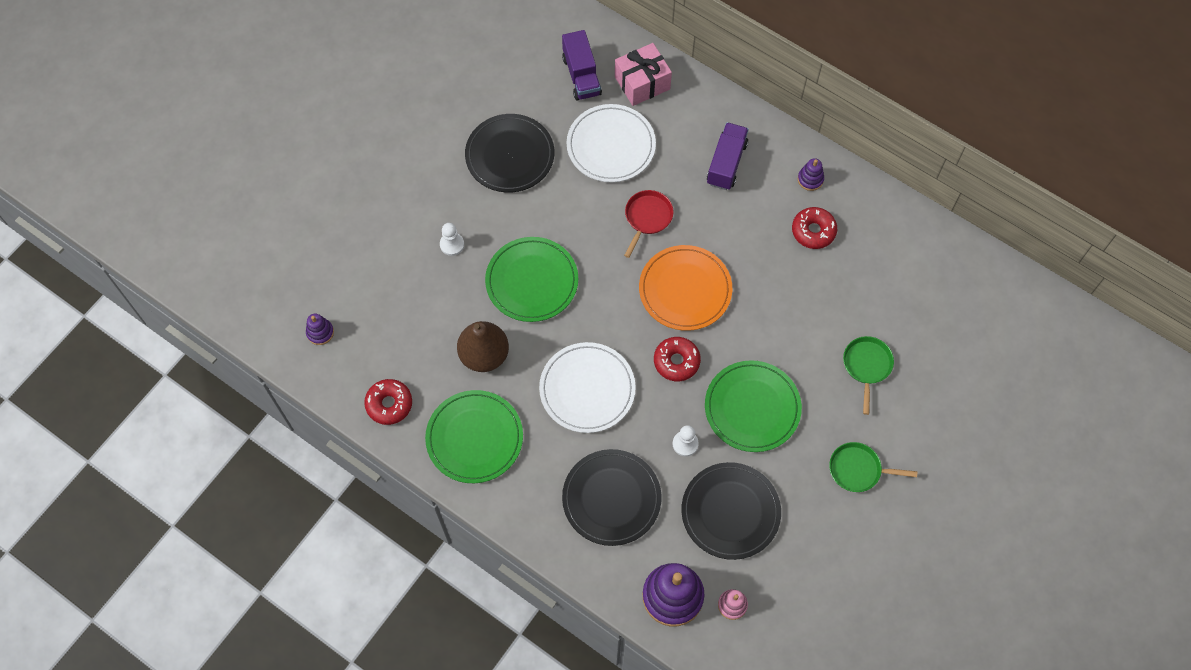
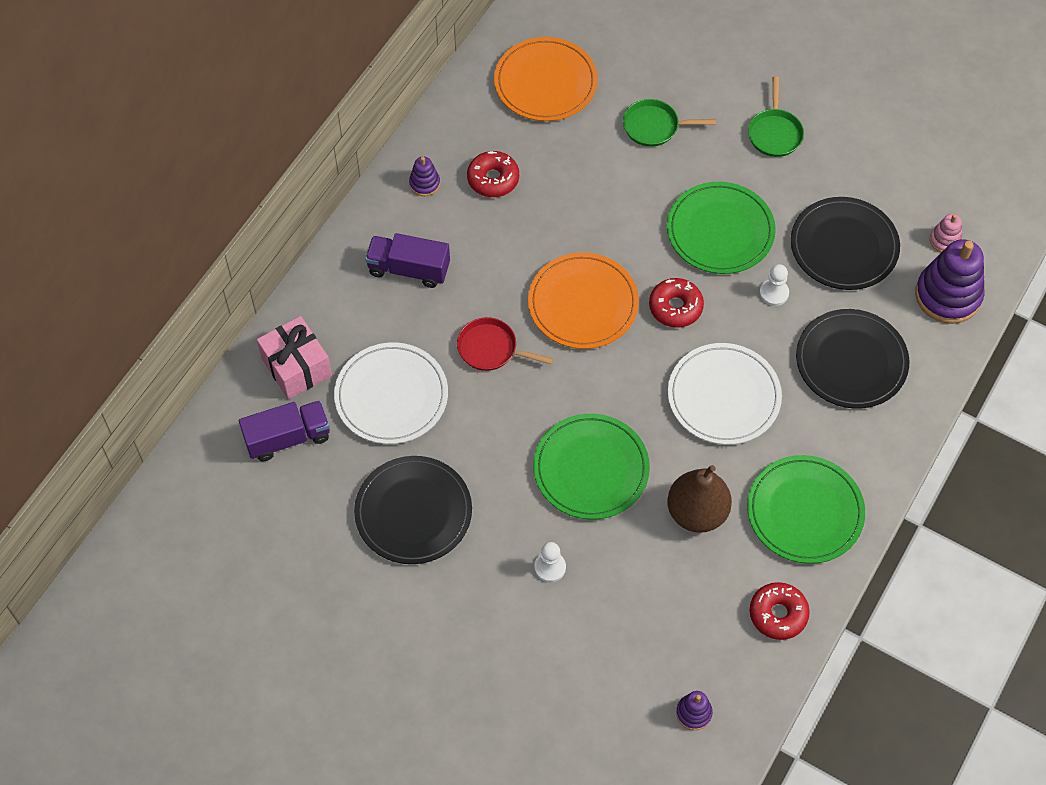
camera: 95 degrees left, 5 degrees down
none -> orange plate [494,37,598,121]

